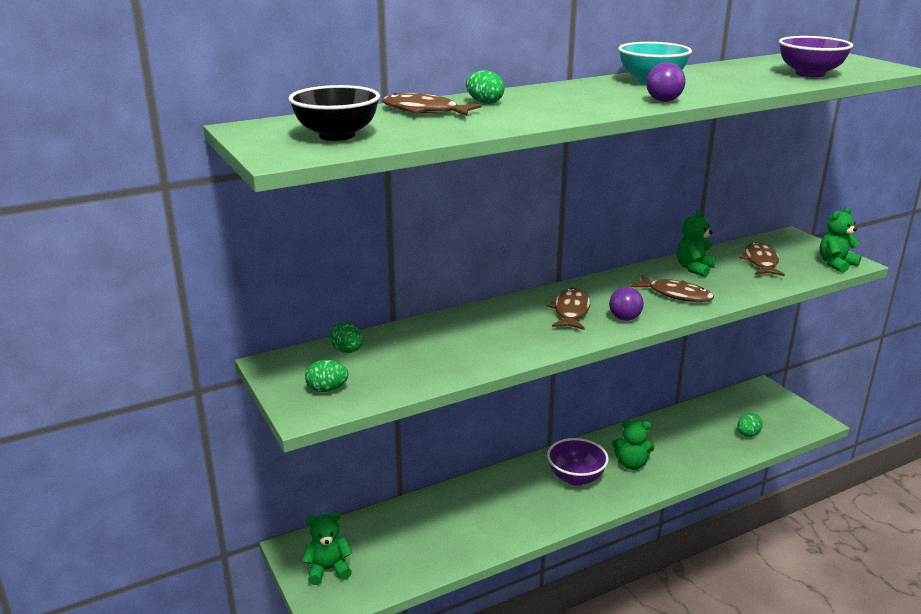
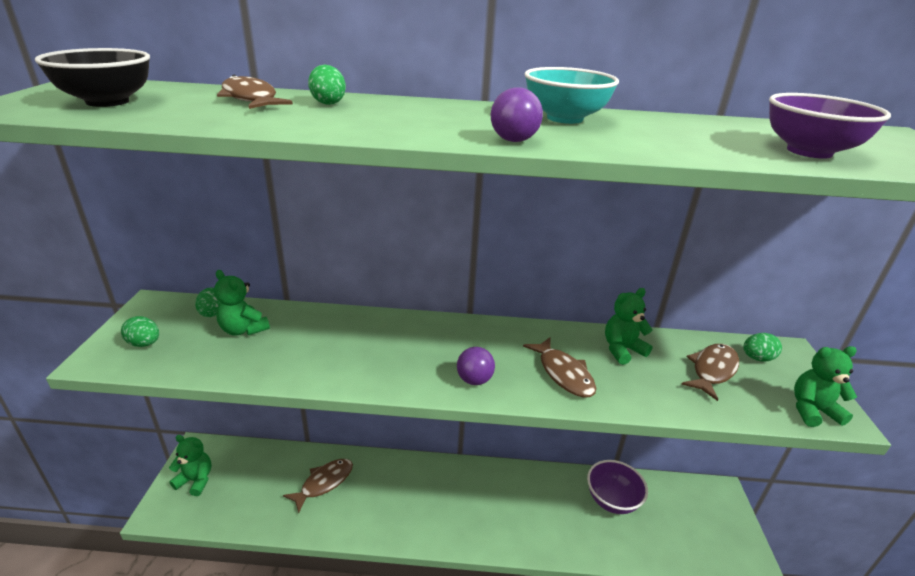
camera: 30 degrees right, 5 degrees up
brown fish [546,288,590,330] -> brown fish moved to [283,459,353,513]
purple bowl [547,438,609,486] -> purple bowl moved to [587,460,648,514]
green teddy bear [612,420,655,470] -> green teddy bear moved to [214,270,270,335]
green egg [737,413,763,437] -> green egg moved to [743,333,782,362]

